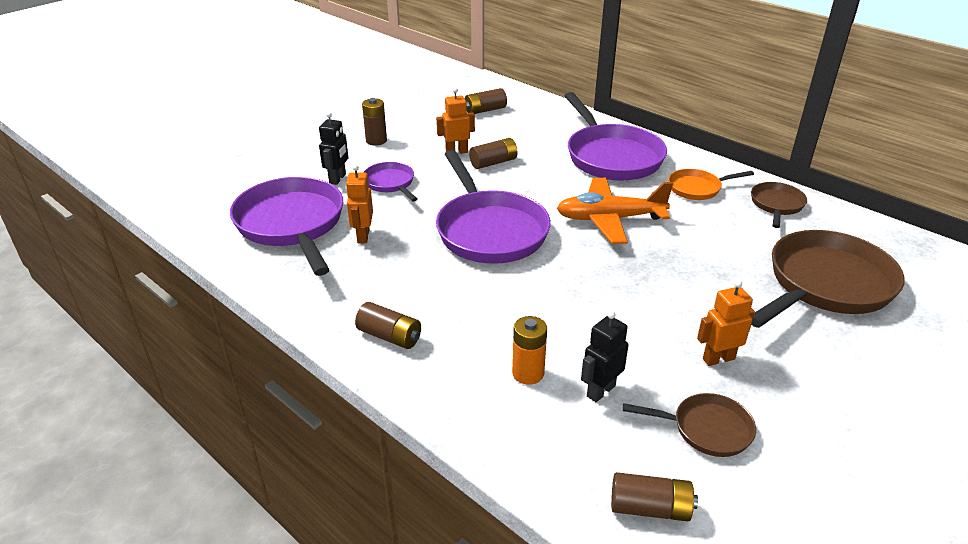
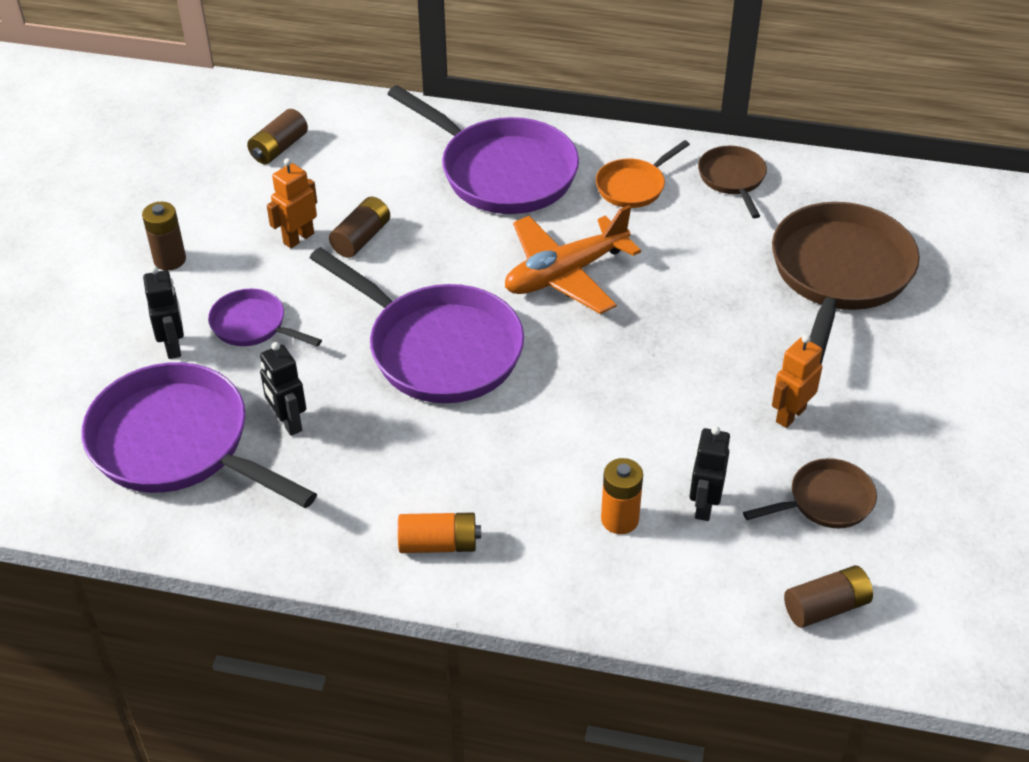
camera: 30 degrees left, 10 degrees up
orange robot [346,165,373,243] -> black robot [260,342,306,436]
brown battery [355,302,421,349] -> orange battery [398,512,481,553]

